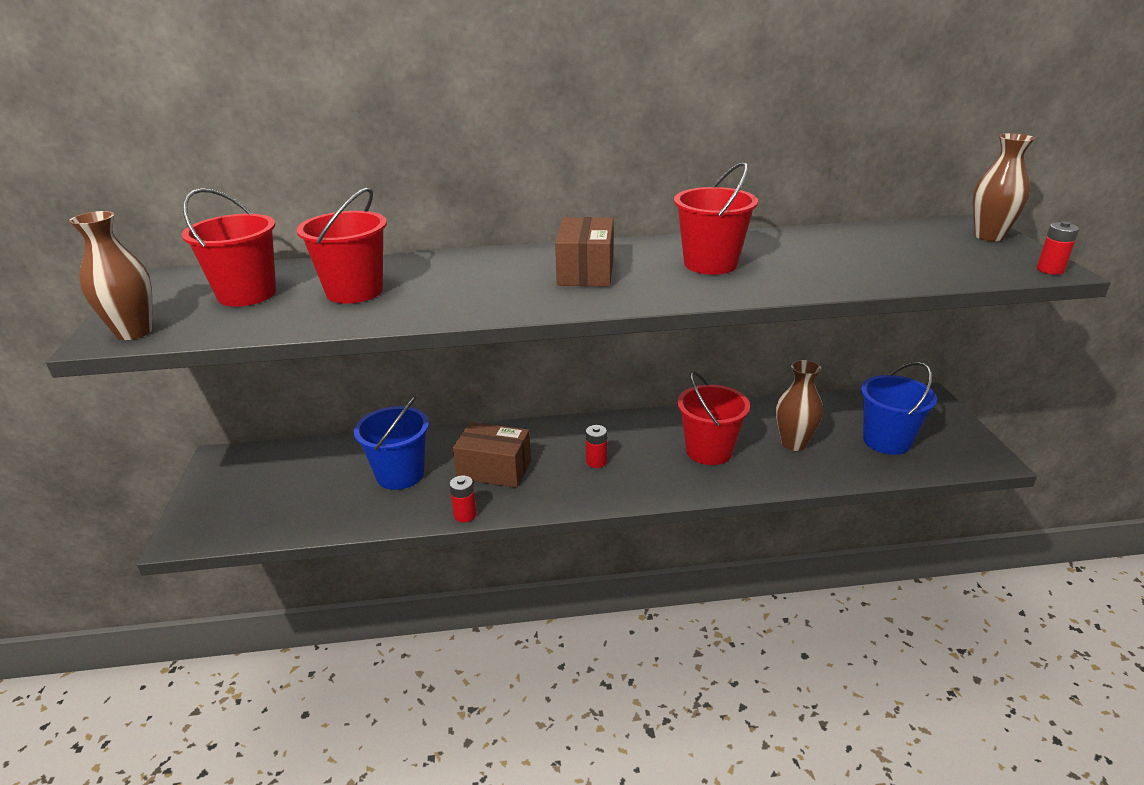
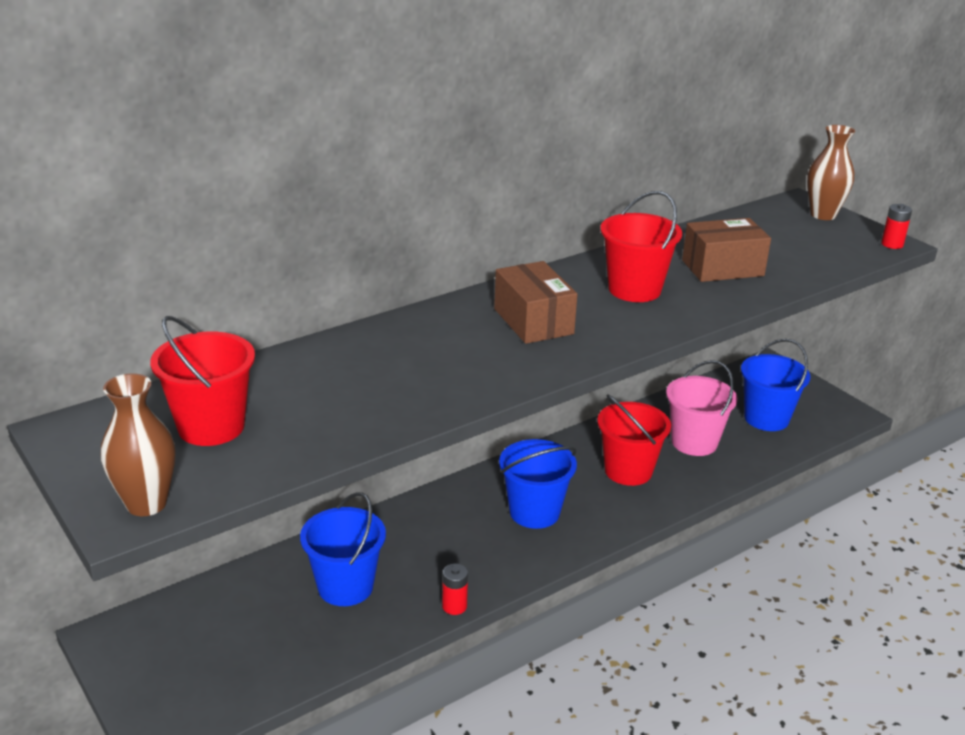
camera: 30 degrees left, 0 degrees up
red bucket [297,188,387,304] -> none
brown box [453,422,531,488] -> brown box moved to [682,218,771,282]
red battery [586,425,607,468] -> blue bucket [499,439,577,529]
brown vase [776,360,823,451] -> pink bucket [666,360,738,456]

